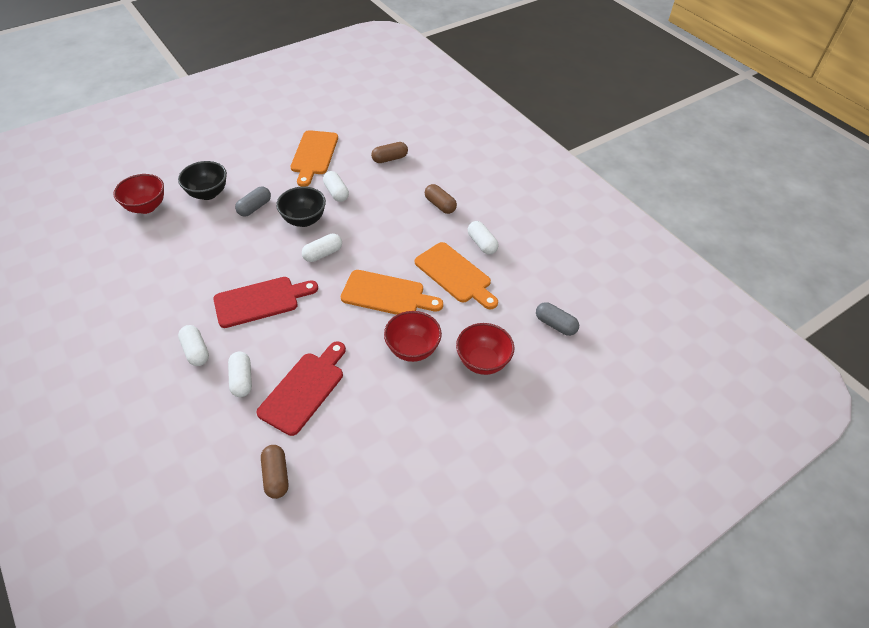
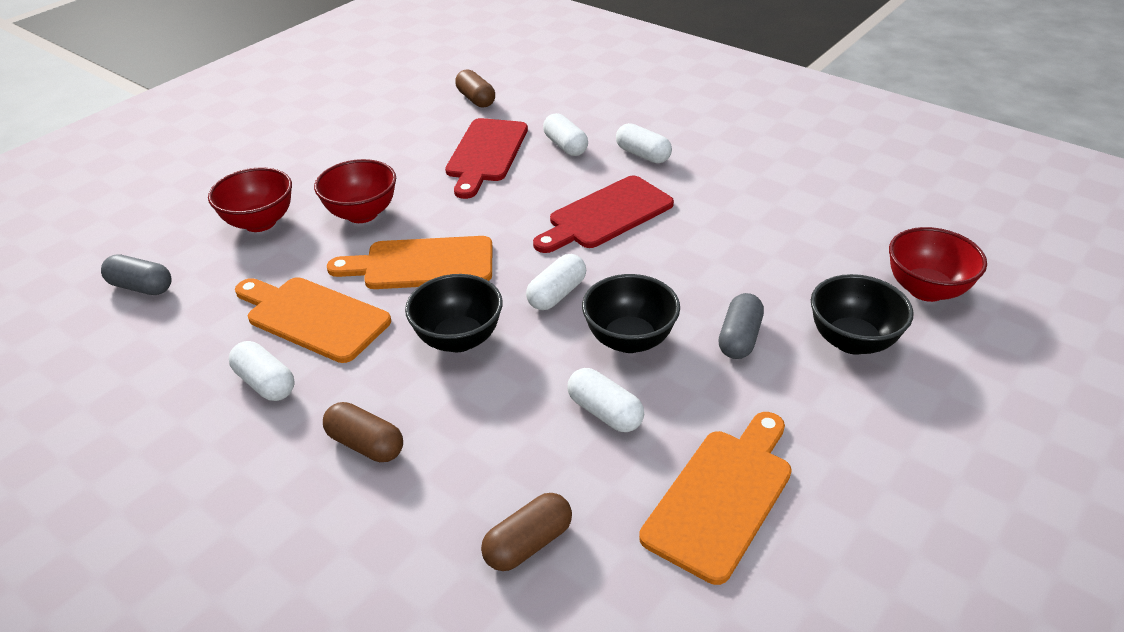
camera: 165 degrees right, 10 degrees down
orange cutting board [291,130,338,187] -> orange cutting board turned 45 degrees clockwise [639,412,792,585]
none -> black bowl [405,274,503,352]

